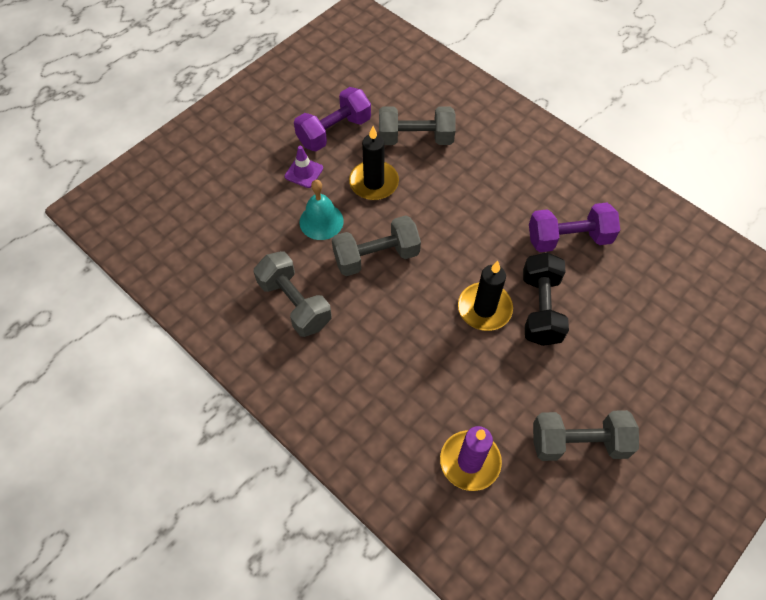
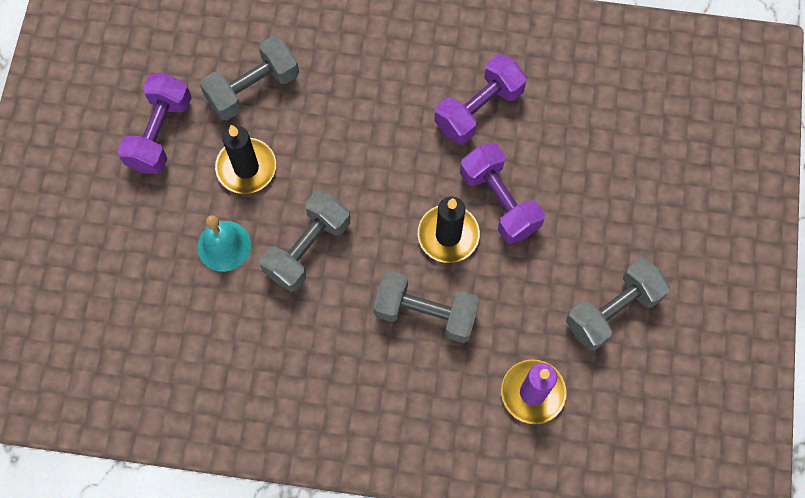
camera: 35 degrees left, 10 degrees up
grey dumbbell [253,251,332,337] -> grey dumbbell moved to [373,271,480,343]
purple traffic cone [284,146,323,188] -> none
black dumbbell [523,252,569,346] -> purple dumbbell [460,143,545,244]

